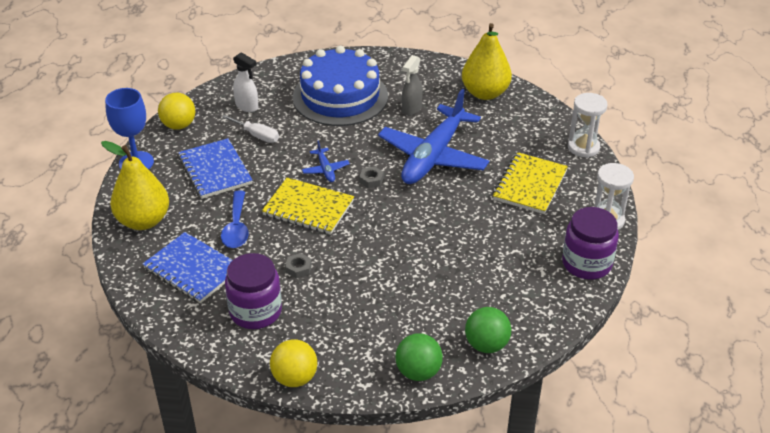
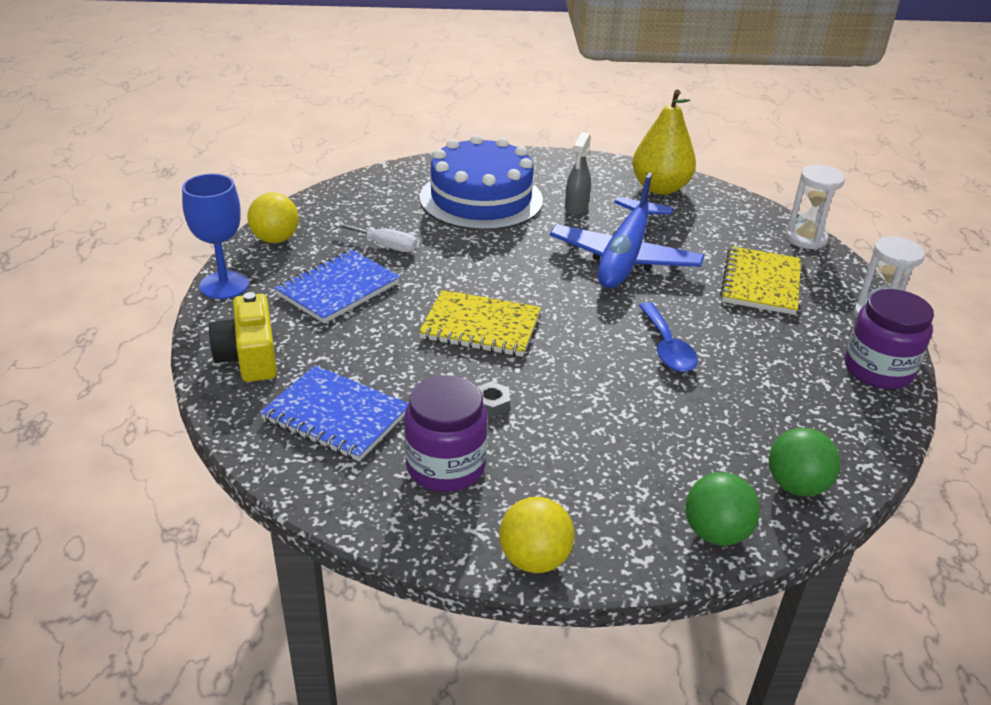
camera: 10 degrees left, 5 degrees down
yellow pear [101,141,169,230] -> yellow camera [208,292,277,382]
blue notebook [178,138,252,199] -> blue notebook turned 75 degrees clockwise [274,250,400,324]
blue spoon [221,191,249,248] -> blue spoon moved to [639,302,698,372]
white spray bottle [233,52,258,112] -> none
blue plane [302,141,350,182] -> none
grey nut [359,166,384,188] -> none

